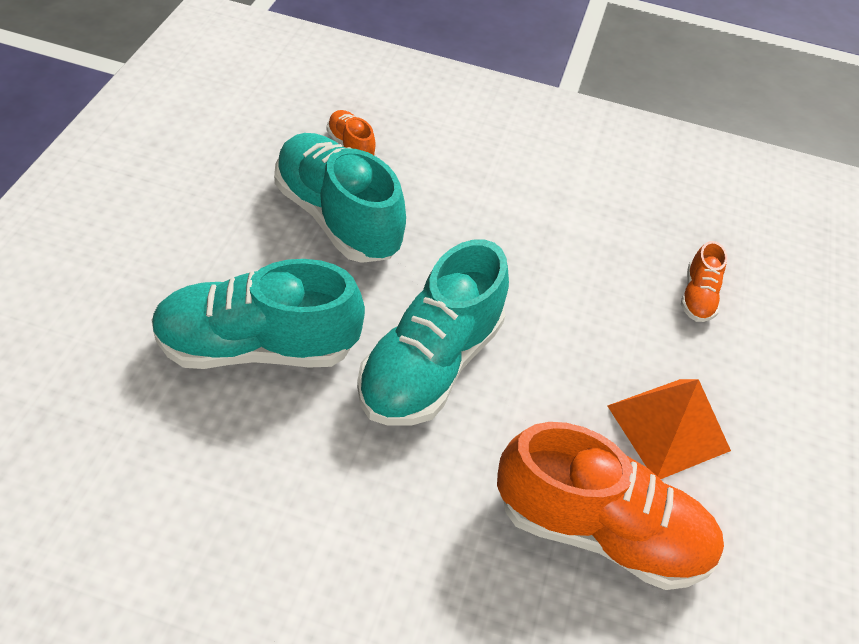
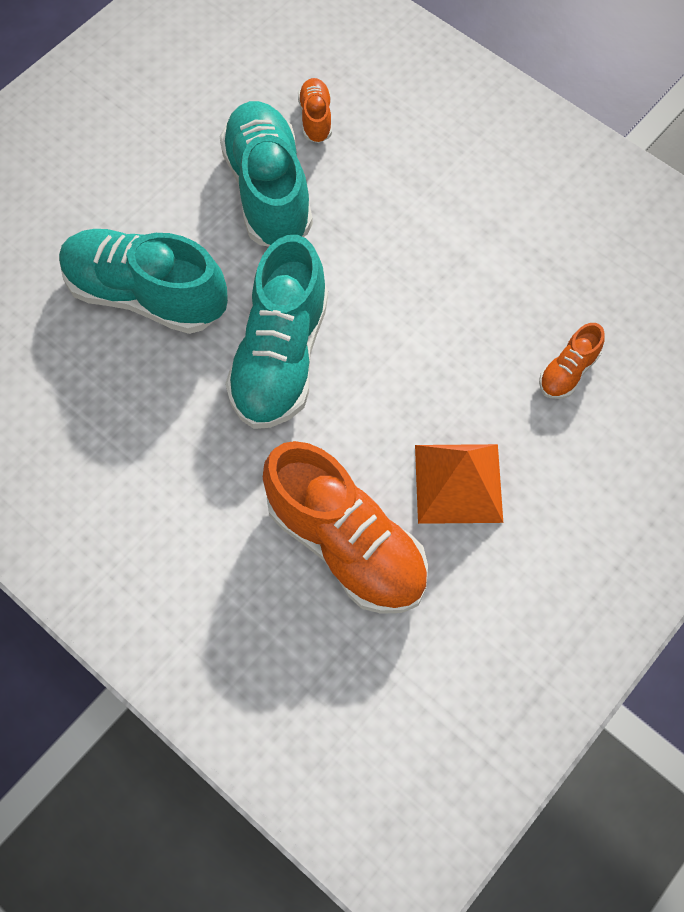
camera: 30 degrees right, 15 degrees up
turquoise shoe [357,240,509,426] -> turquoise shoe turned 45 degrees counterclockwise [225,235,328,429]

